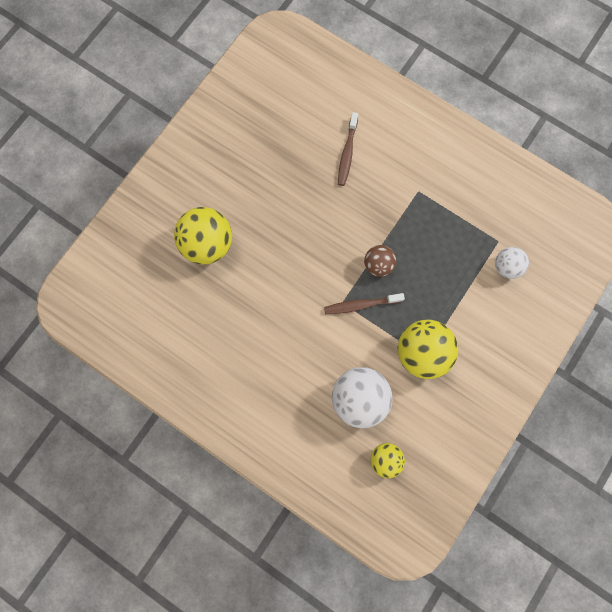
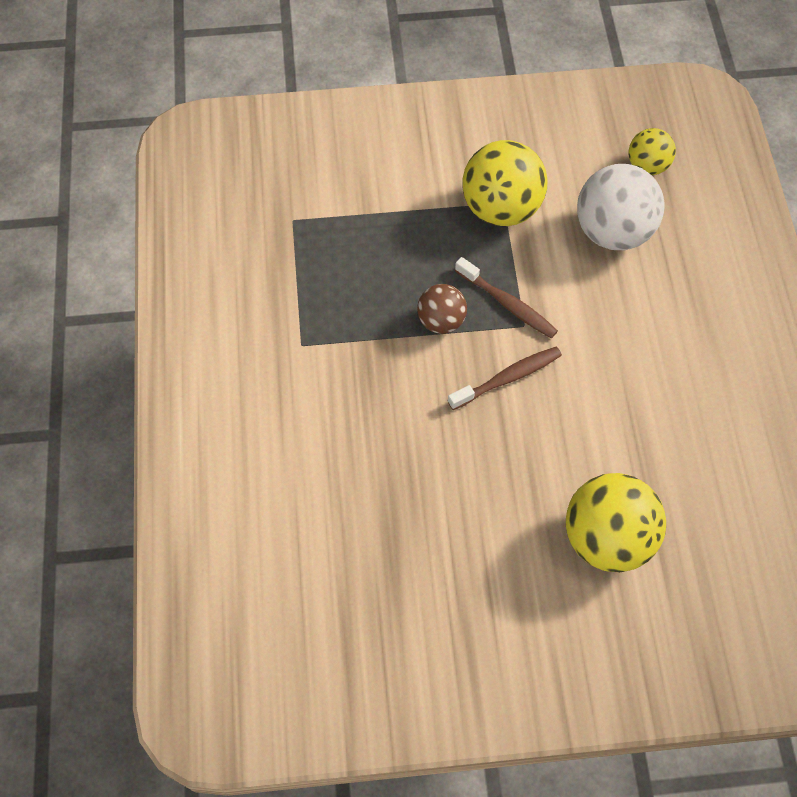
camera: 130 degrees left, 15 degrees down
brown toothbrush [338,112,358,186] -> brown toothbrush moved to [448,346,562,410]
white ball [495,247,529,279] -> none

